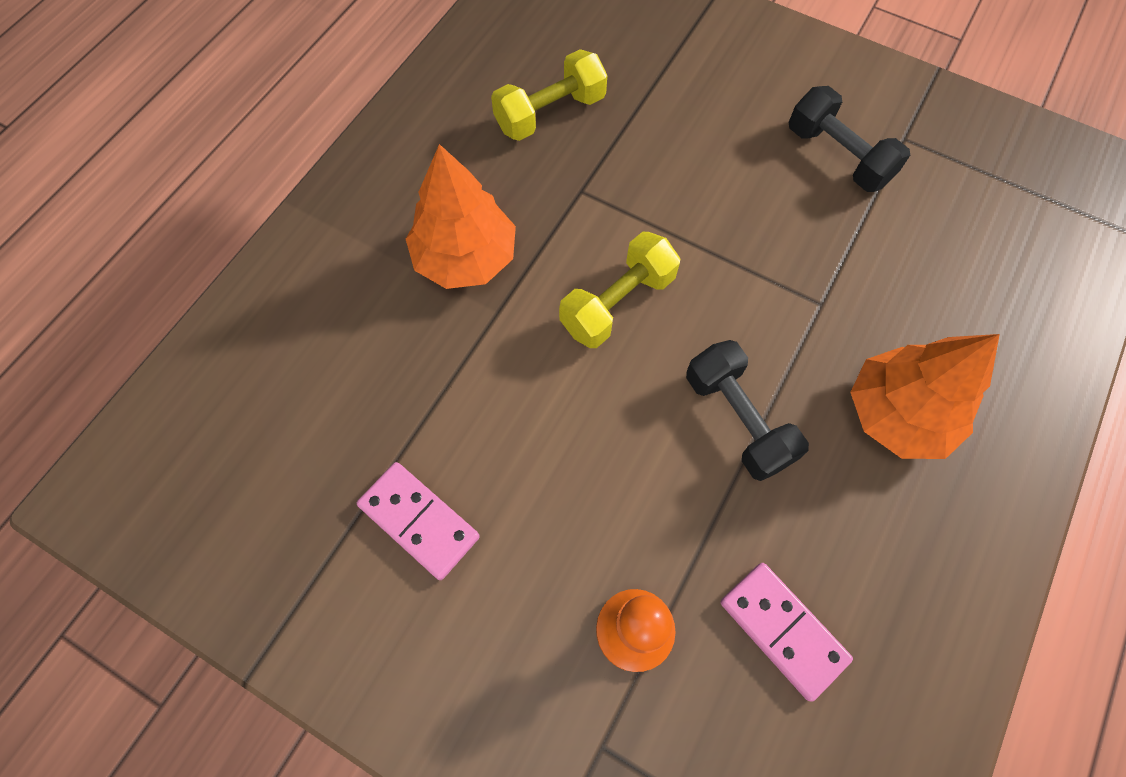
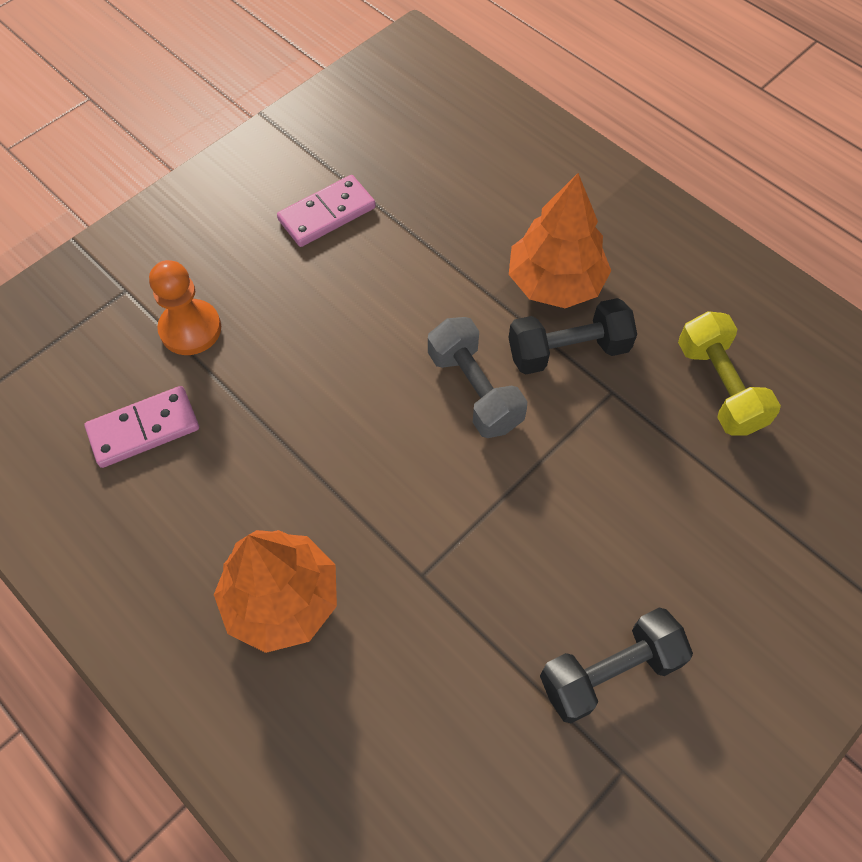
camera: 105 degrees right, 5 degrees down
yellow dumbbell [559,232,681,348] -> grey dumbbell [428,317,527,438]
black dumbbell [686,340,809,481] -> black dumbbell moved to [509,298,637,374]

